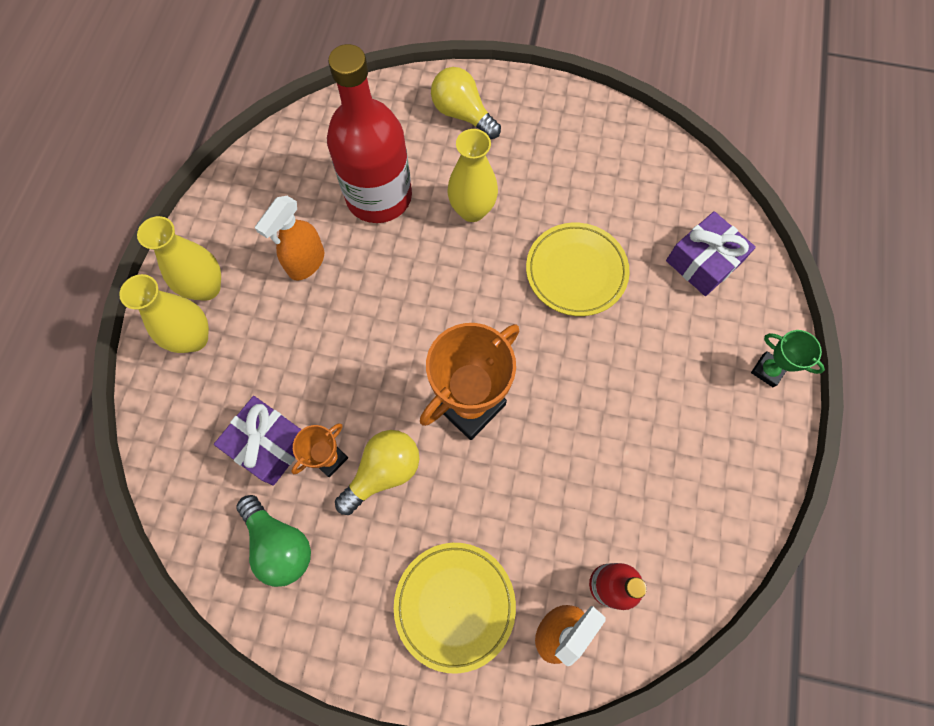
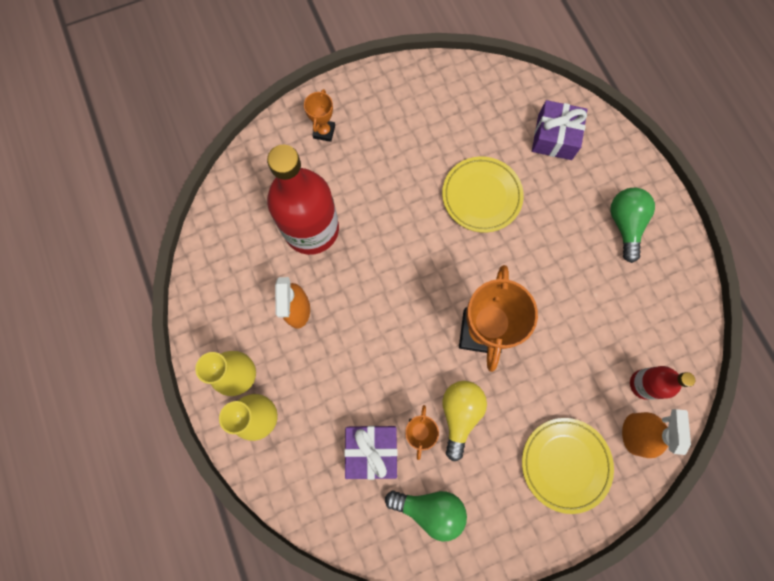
camera: 35 degrees left, 5 degrees up
yellow light bulb [431,67,501,139] -> orange trophy [304,89,335,142]
yellow vase [447,129,498,222] -> none
green trophy [751,330,825,387] -> none
none -> green light bulb [610,188,655,263]

